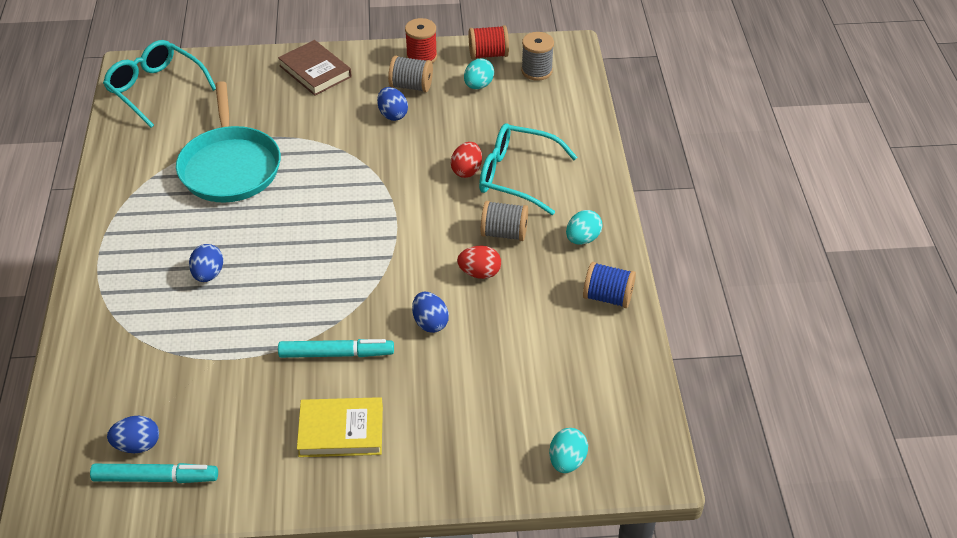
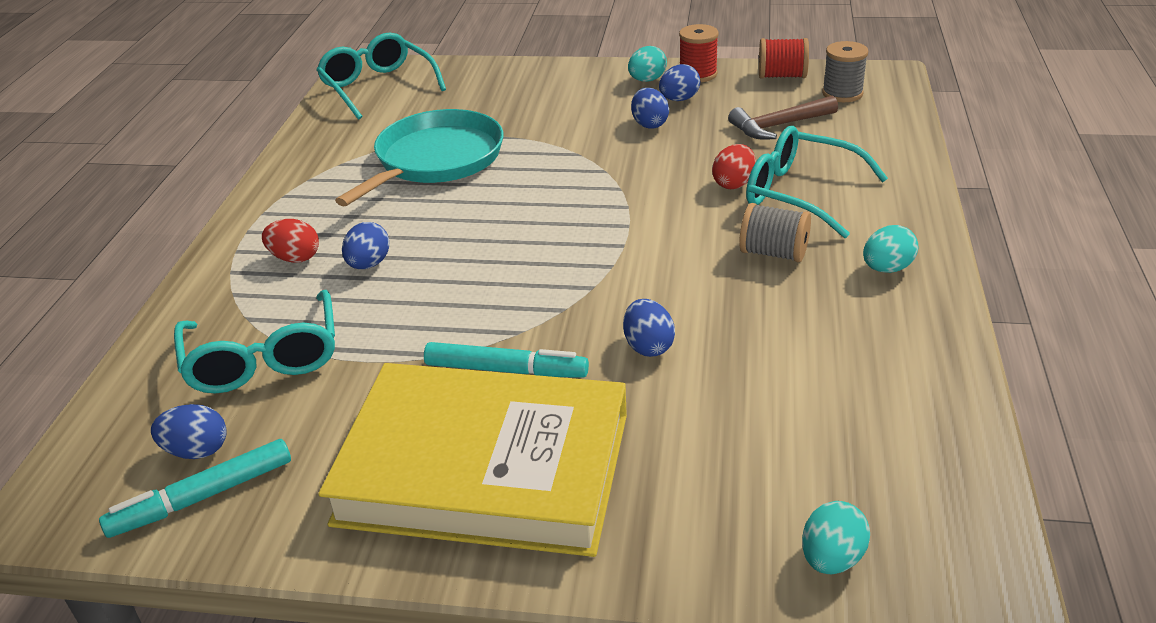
camera: 15 degrees right, 10 degrees down
turquoise marker [90,463,218,483] -> turquoise marker turned 135 degrees clockwise [99,439,291,538]
turquoise pan [176,81,281,203] -> turquoise pan turned 150 degrees counterclockwise [335,109,504,207]
brown book [278,40,352,96] -> none
yellow book [297,397,383,457] -> yellow book [318,363,627,557], size x2.09
grey spool [388,55,433,92] -> blue egg [659,64,700,101]
red egg [457,246,501,279] -> red egg moved to [262,219,319,263]
turquoise egg [464,59,494,89] -> turquoise egg moved to [628,46,667,82]
blue spool [583,262,636,308] -> none
none -> turquoise glasses [174,290,335,394]
none -> brown hammer [728,95,838,139]

